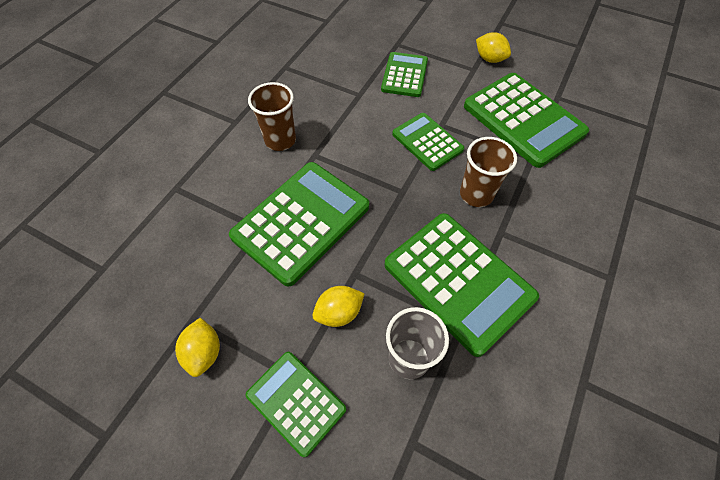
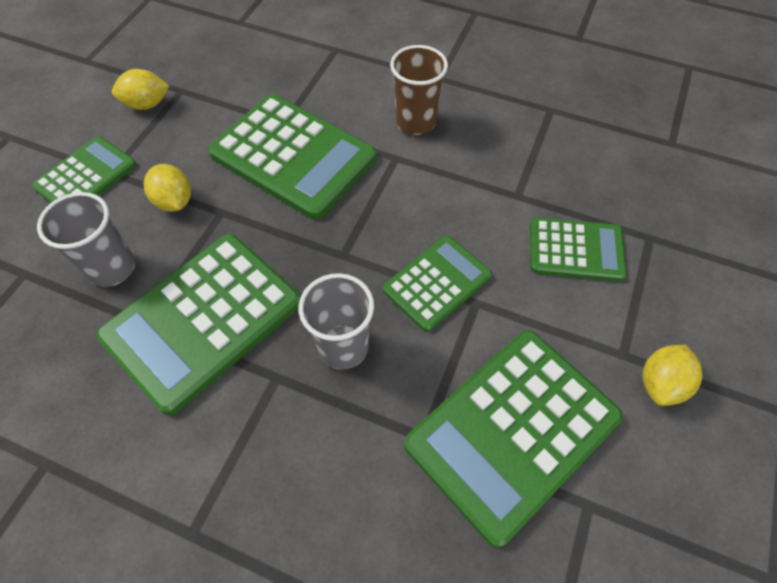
camera: 85 degrees right, 0 degrees up
brown cup [460,137,517,207] -> grey cup [298,273,374,370]

